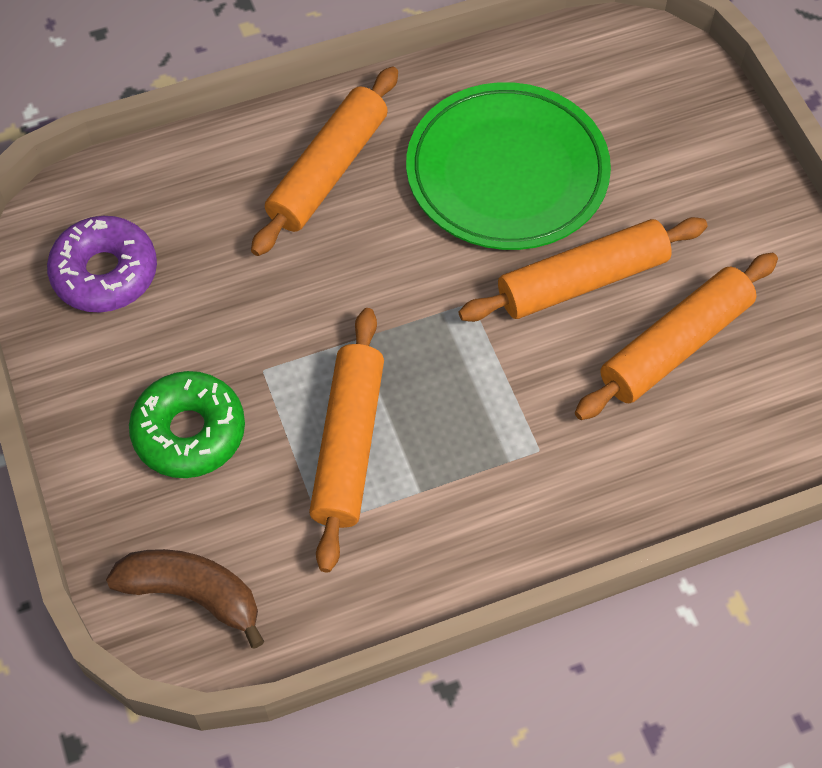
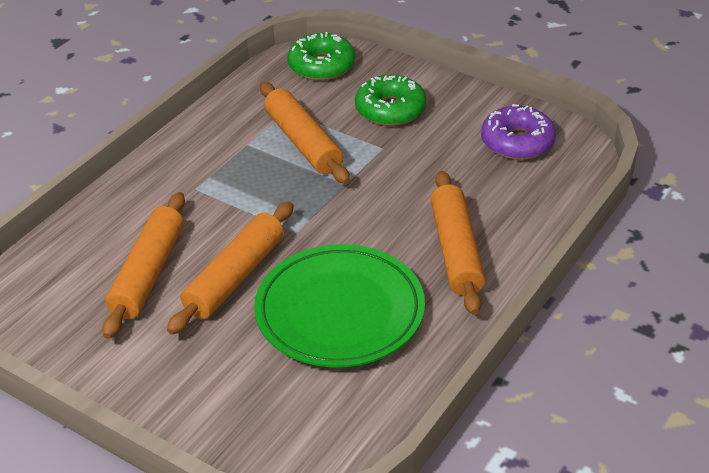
camera: 145 degrees right, 20 degrees down
brown banana [106,549,265,648] -> green donut [287,32,355,81]

